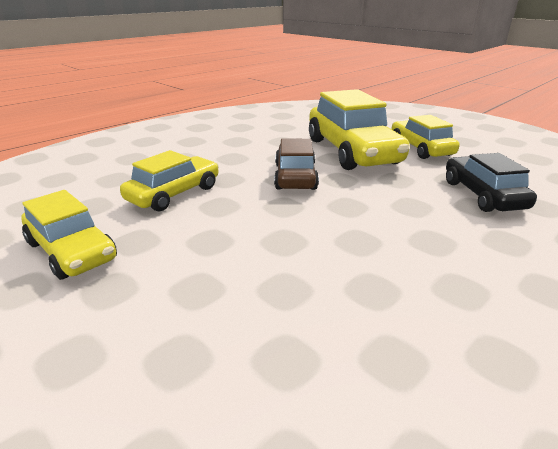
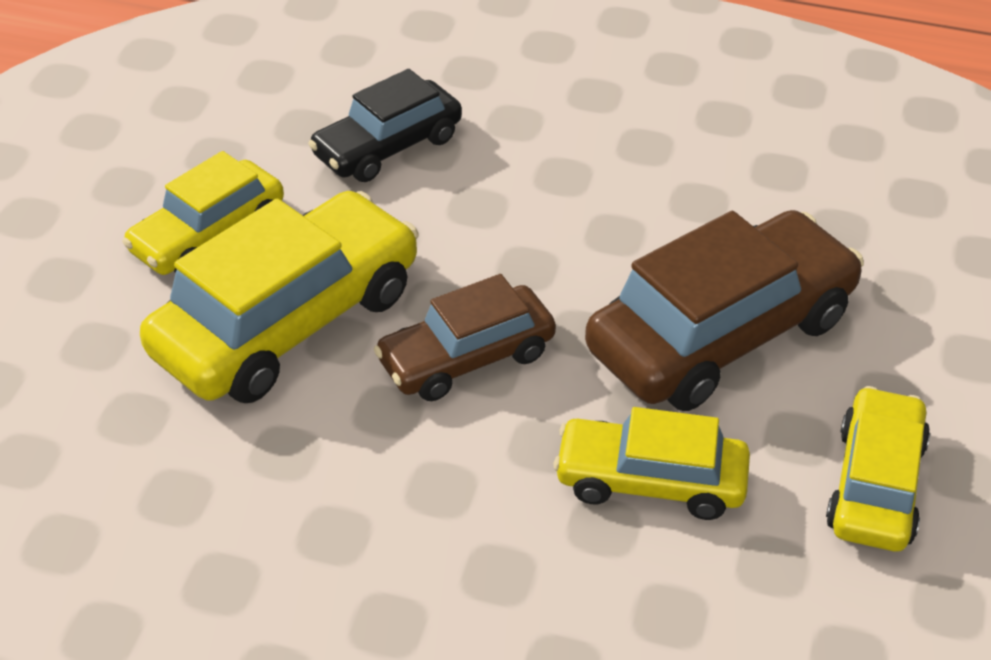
camera: 120 degrees left, 15 degrees up
none -> brown car [585,210,864,411]

